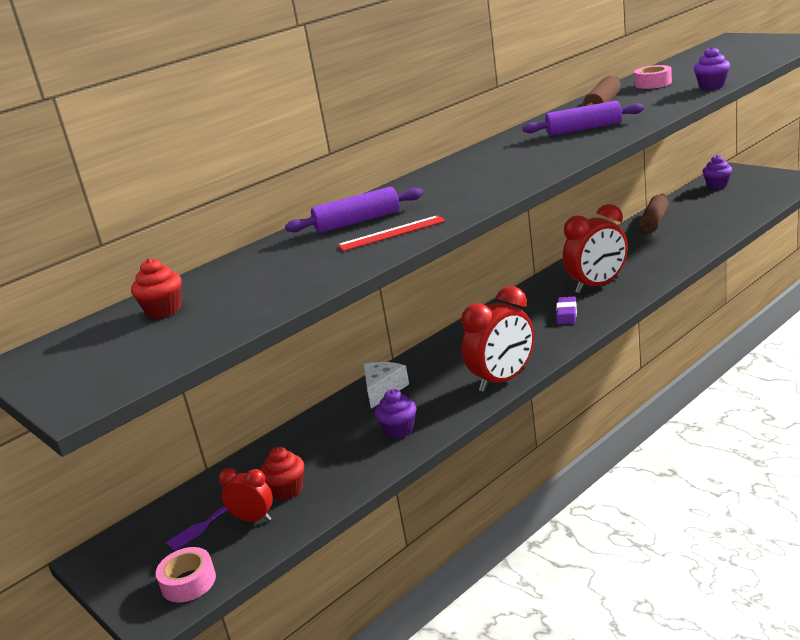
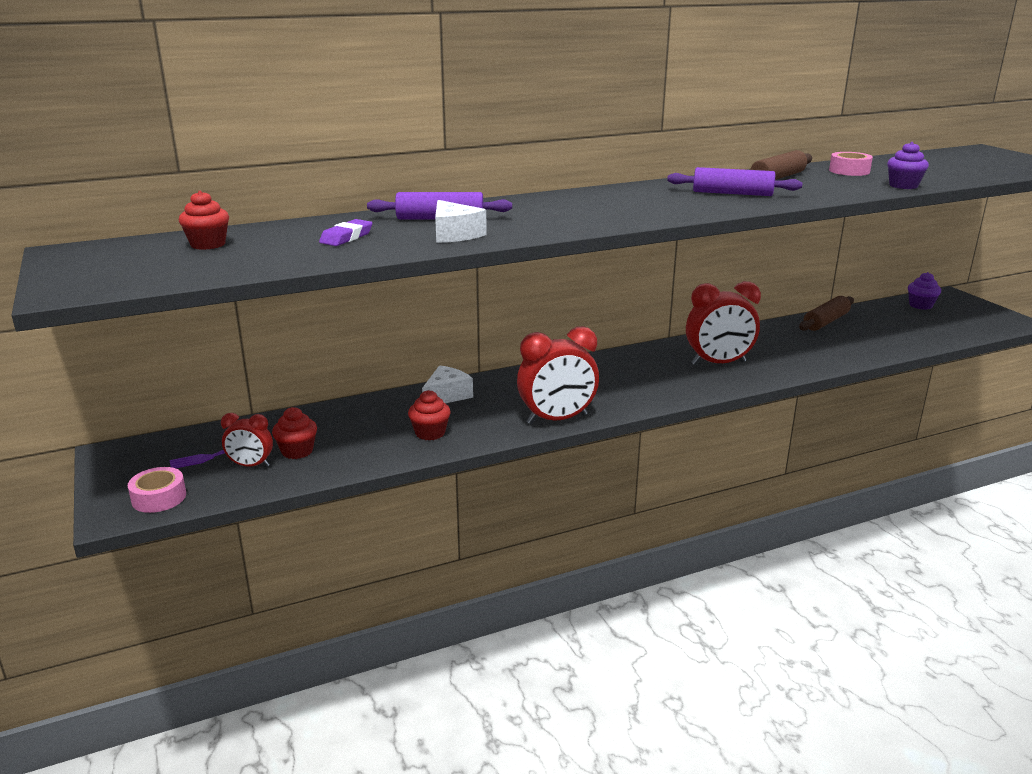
camera: 15 degrees right, 0 degrees up
red clock [219,468,273,522] -> red clock turned 150 degrees clockwise [221,413,273,467]
red ruler [337,215,446,251] -> white cheese [435,200,487,243]
purple cupcake [375,389,416,439] -> red cupcake [408,390,451,440]
purple eraser [556,297,577,324] -> purple eraser moved to [319,219,372,246]

